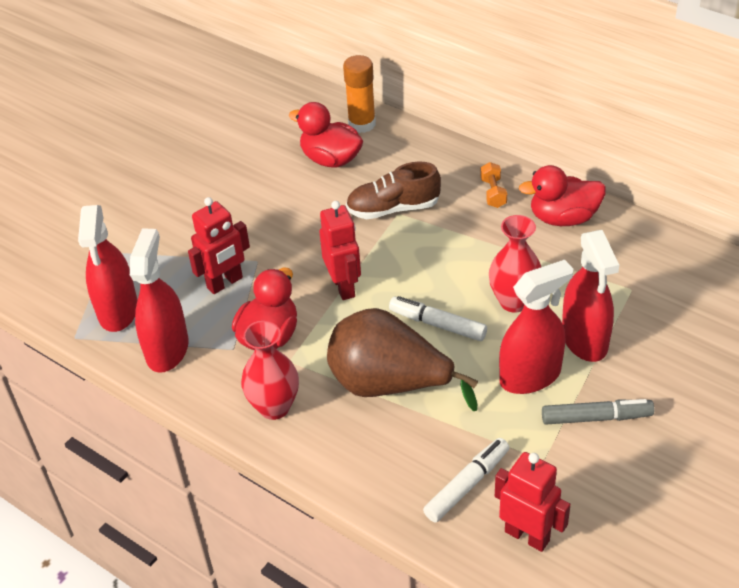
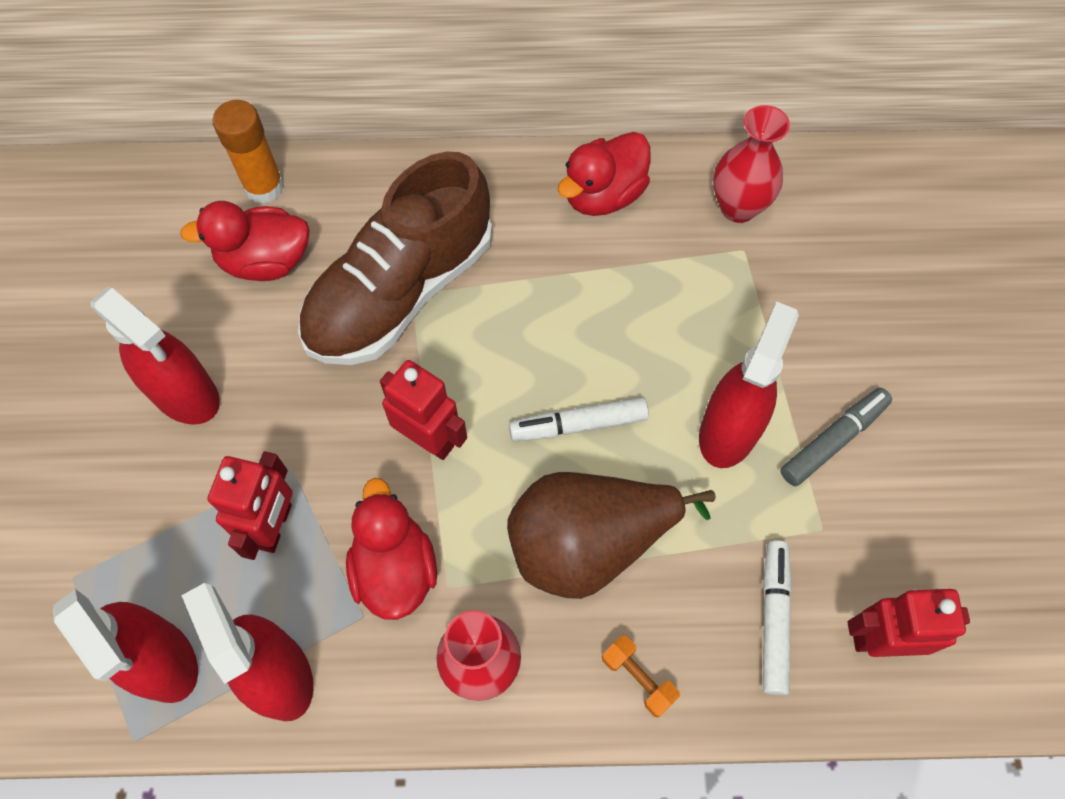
camera: 40 degrees left, 20 degrees up
brown shoe [346,161,441,219] -> brown shoe [298,151,492,365], size x1.75
orange dumbbell [480,162,507,208] -> orange dumbbell moved to [602,635,680,718]
red vase [489,215,541,313] -> red vase moved to [713,105,790,223]
red spray bottle [562,230,619,362] -> red spray bottle moved to [91,287,220,425]

